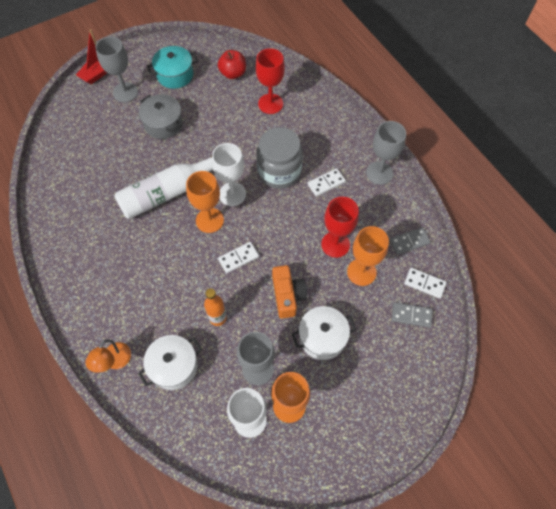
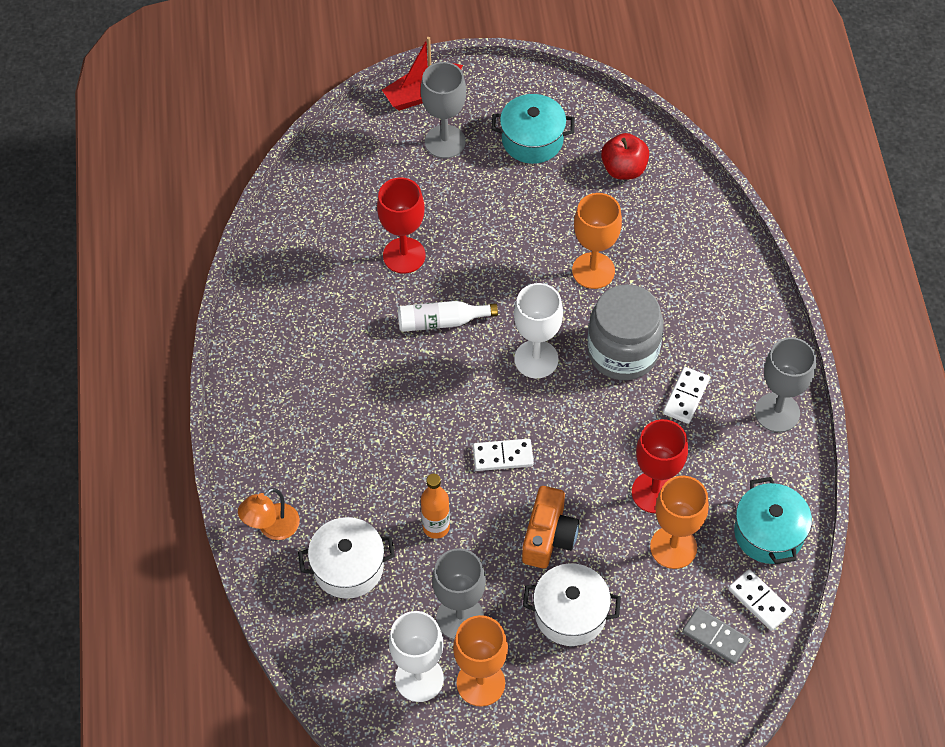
camera: 25 degrees right, 5 degrees down
white bottle [114,156,213,219] -> white bottle [398,301,498,332], size x0.57
grey pot [139,94,183,139] -> none
orange goblet [186,171,224,233] -> orange goblet moved to [572,193,622,289]
red goblet [255,48,285,114] -> red goblet moved to [377,177,426,274]
white domino [307,168,346,197] -> white domino turned 60 degrees counterclockwise [663,367,710,424]
grey domino [390,228,431,255] -> turquoise pot [734,477,812,564]

